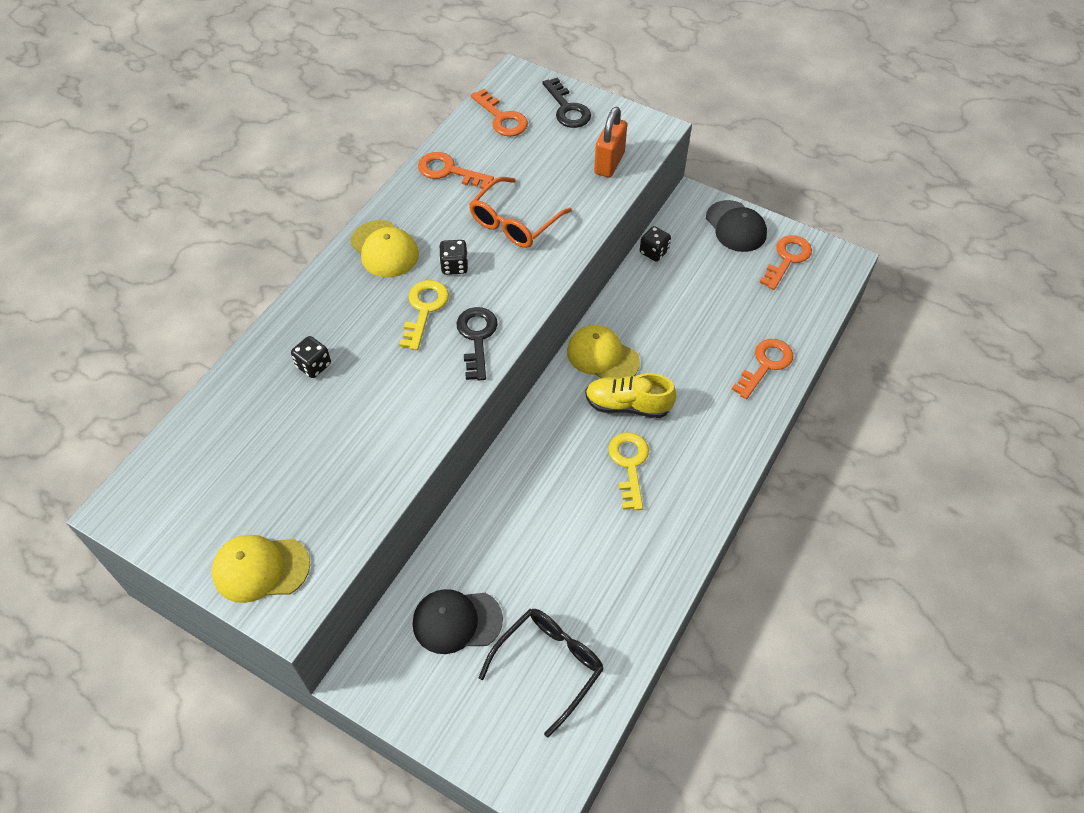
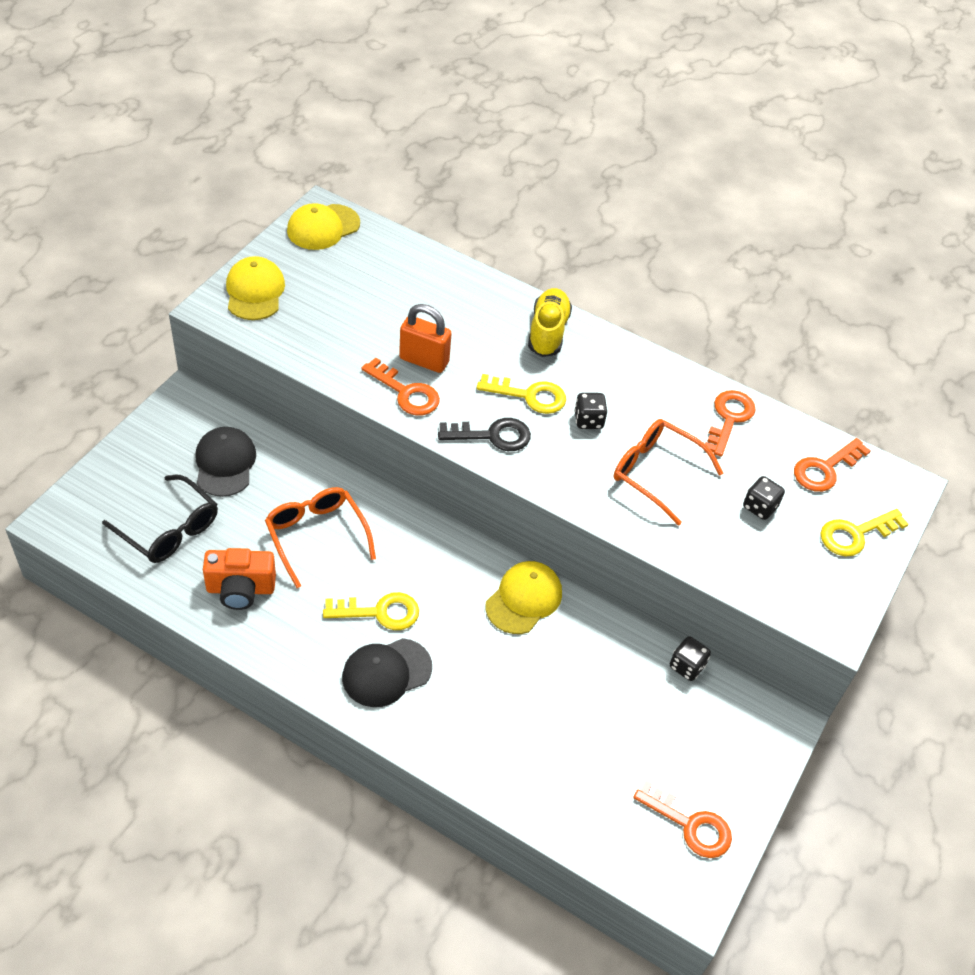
camera: 85 degrees right, 5 degrees down
black dice [291,336,331,378] -> black dice moved to [743,476,785,520]
yellow cap [350,220,419,277] -> yellow cap moved to [287,203,360,250]
black key [542,78,591,128] -> yellow key [821,509,908,557]
yellow shoe [585,373,677,418] -> yellow shoe moved to [528,288,572,357]
orange padlock [594,107,627,178] -> orange padlock moved to [399,304,452,373]
black cap [706,200,767,252] -> black cap moved to [342,638,432,707]
orange key [732,339,793,399] -> orange key moved to [362,357,440,415]
none -> orange camera [203,548,276,610]
none -> orange glasses [265,487,376,588]

